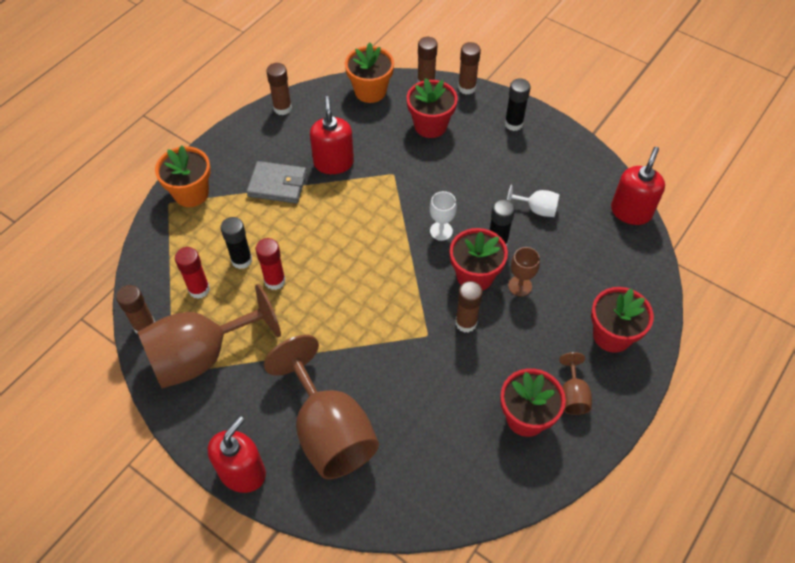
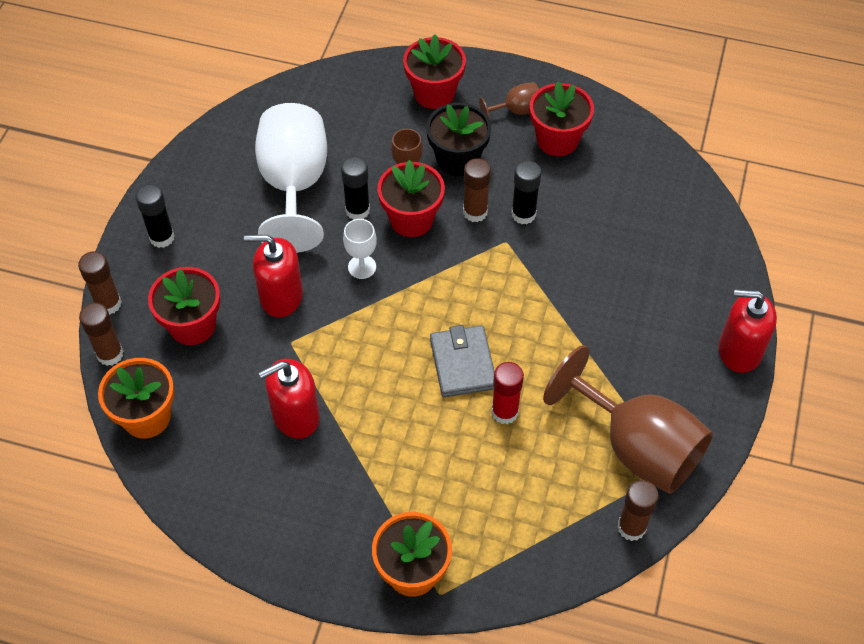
camera: 110 degrees left, 0 degrees up
red glue stick [175,247,210,299] -> none
black glue stick [221,217,252,269] -> black glue stick moved to [511,161,541,224]
grey wallet [246,161,307,203] -> grey wallet moved to [430,325,494,397]
brown goblet [264,335,379,479] -> none
brown glue stick [266,63,292,115] -> none
white goblet [507,185,560,217] -> white goblet [255,103,327,253], size x2.27
red soap dispenser [611,147,665,225] -> red soap dispenser moved to [244,235,303,317]
none -> black flower pot [426,103,491,177]

